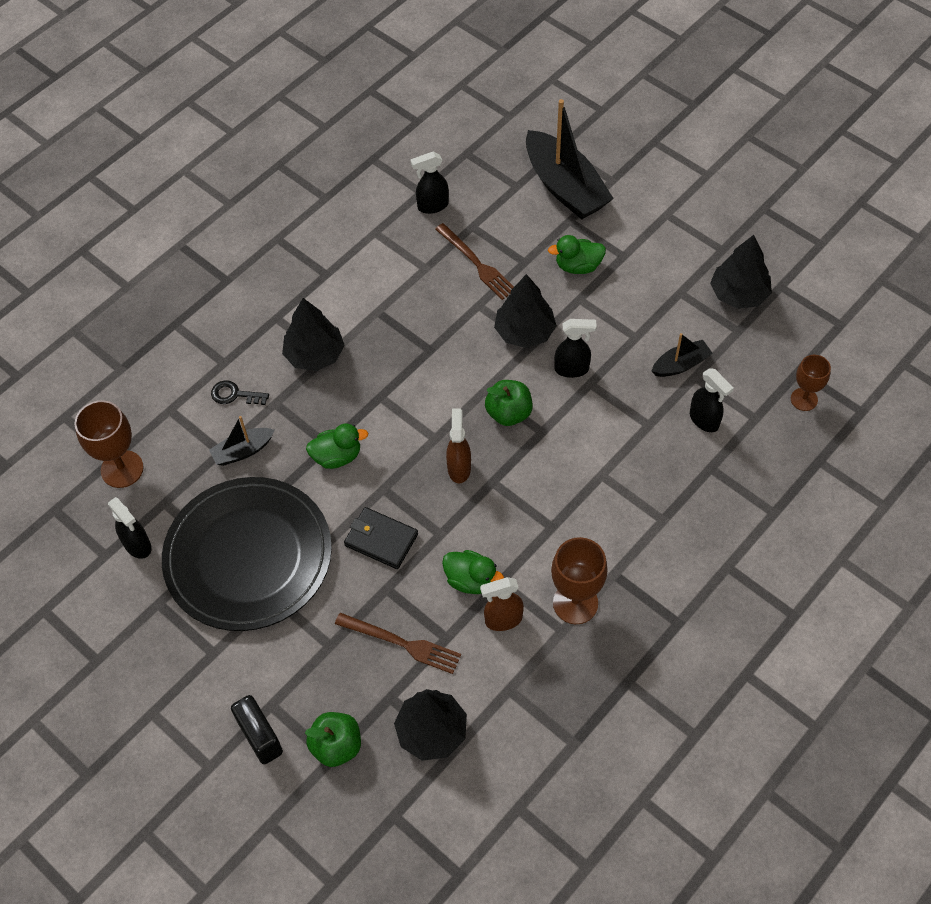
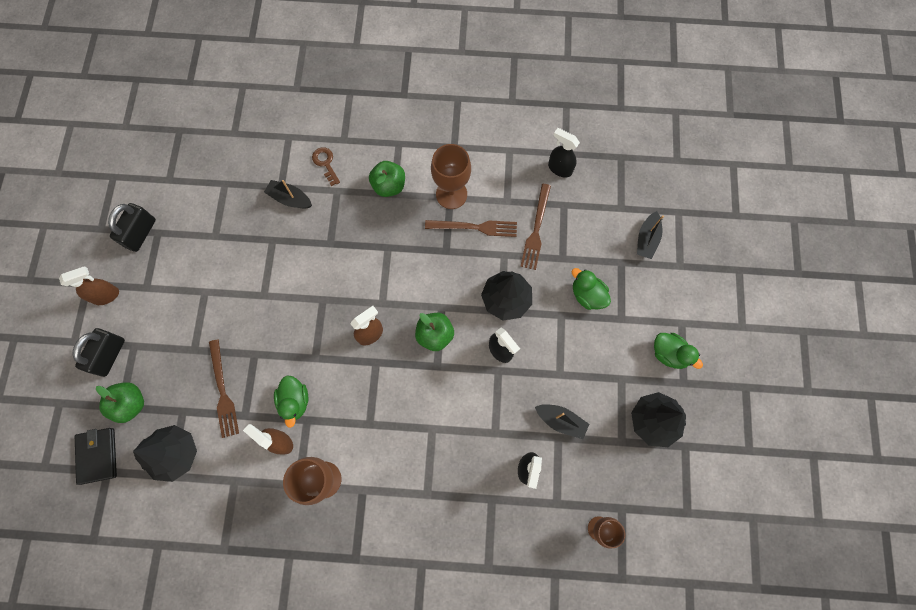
camera: 50 degrees right, 15 degrees up
brown goblet [74,400,144,488] -> brown goblet moved to [431,144,471,209]
black spray bottle [108,497,152,559] -> none
black plate [162,477,332,631] -> none
black key [211,380,269,405] -> brown key [312,147,340,186]
black tree [282,298,344,371] -> green apple [369,161,405,197]
green duck [306,423,368,469] -> green duck moved to [654,333,703,369]
black wallet [344,507,418,569] -> black wallet moved to [75,428,117,485]
black boat [526,99,614,220] -> black boat [637,211,664,259], size x0.49
none -> brown spray bottle [59,266,119,305]
none -> black padlock [108,203,156,252]
none -> brown fork [425,220,517,237]

